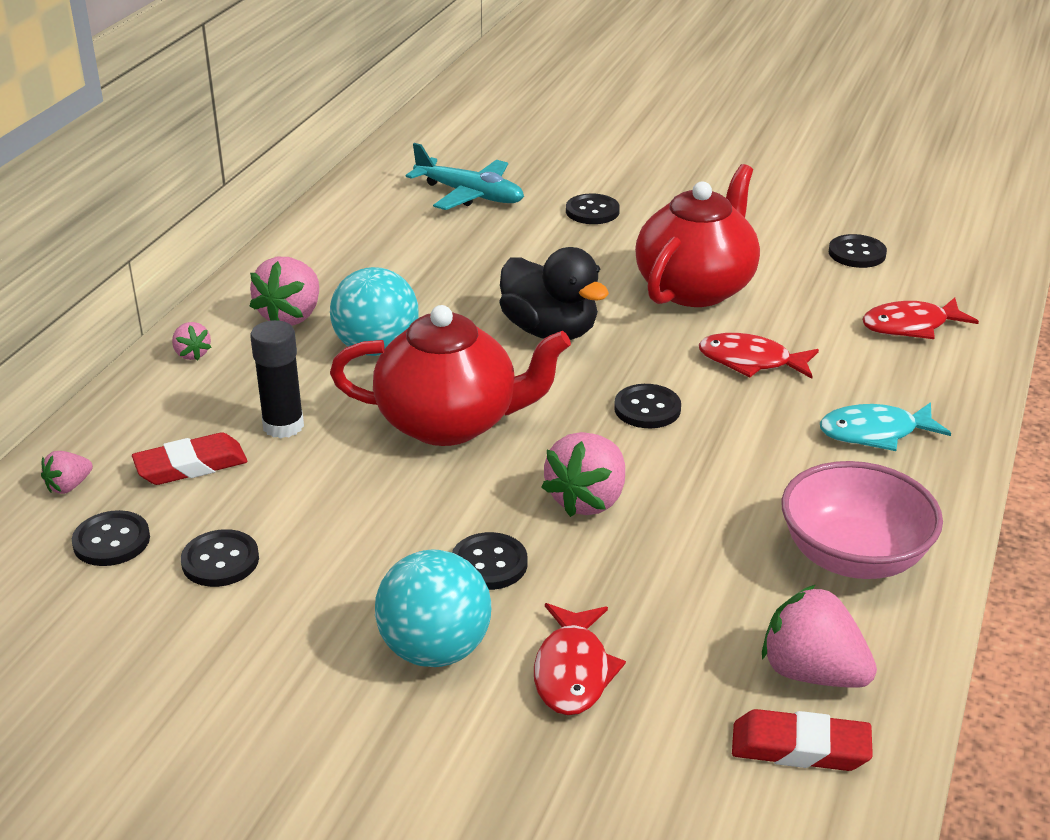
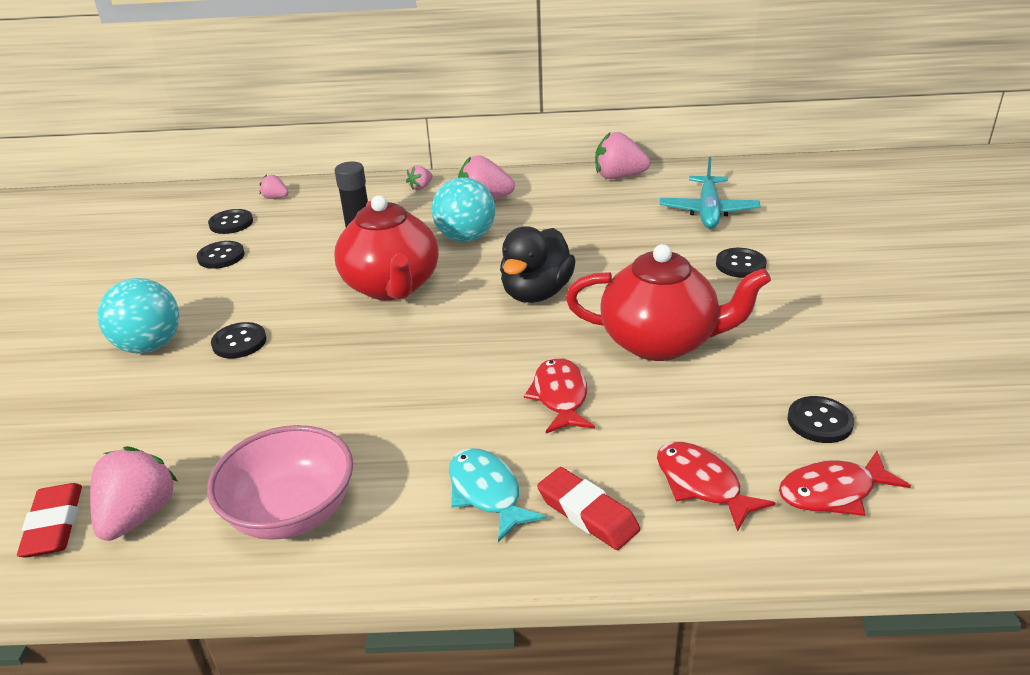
camera: 70 degrees right, 0 degrees up
red eraser [132,432,247,485] -> red eraser moved to [537,467,640,550]
red fish [534,603,626,715] -> red fish moved to [779,451,911,516]
pink strawberry [541,432,625,517] -> pink strawberry moved to [595,132,650,179]
black button [614,384,681,428] -> none

